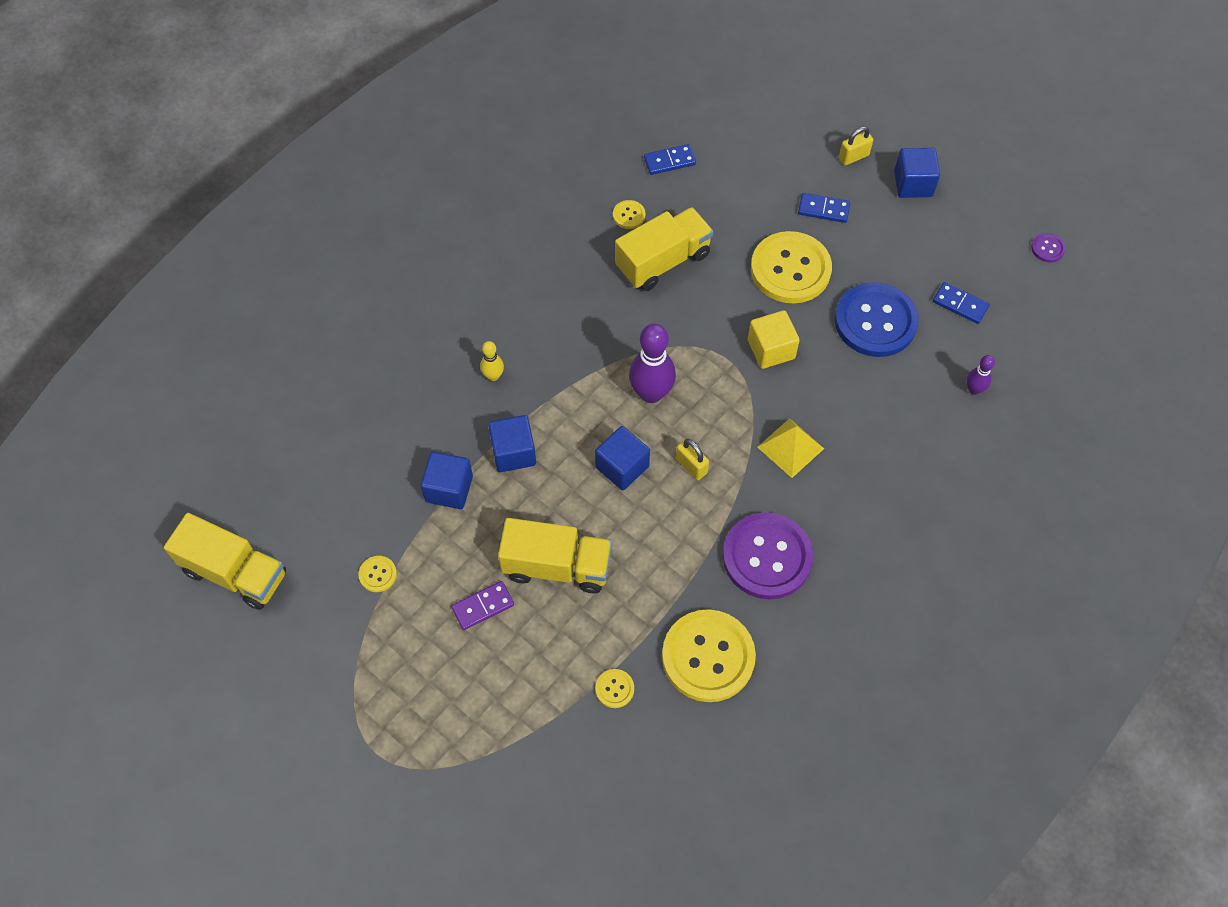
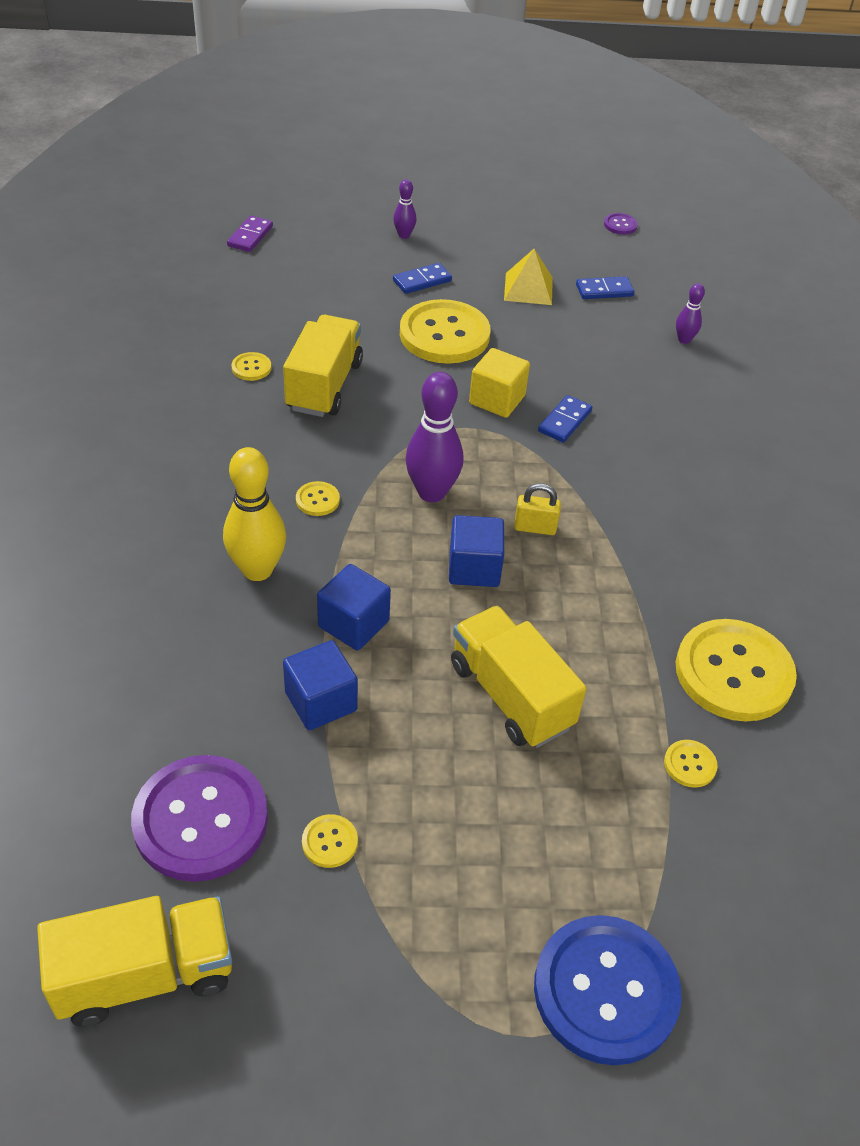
camera: 45 degrees left, 15 degrees down
purple domino [451,581,514,630] -> purple domino moved to [227,216,273,252]
yellow bowling pin [480,341,504,381] -> yellow bowling pin [223,447,286,581], size x1.95
yellow truck [498,518,612,593] -> yellow truck turned 90 degrees counterclockwise [451,605,586,748]
blue domino [644,144,696,175] -> blue domino moved to [538,395,592,443]
purple button [723,512,814,599] -> purple button moved to [131,755,268,882]
yellow pyramid [757,418,824,478] -> yellow pyramid moved to [504,249,553,305]
blue button [835,282,919,357] -> blue button moved to [534,915,682,1065]
yellow padlock [839,126,873,166] -> purple bowling pin [393,179,417,239]
blue cube [894,148,940,198] -> none
none -> yellow button [296,481,340,516]

